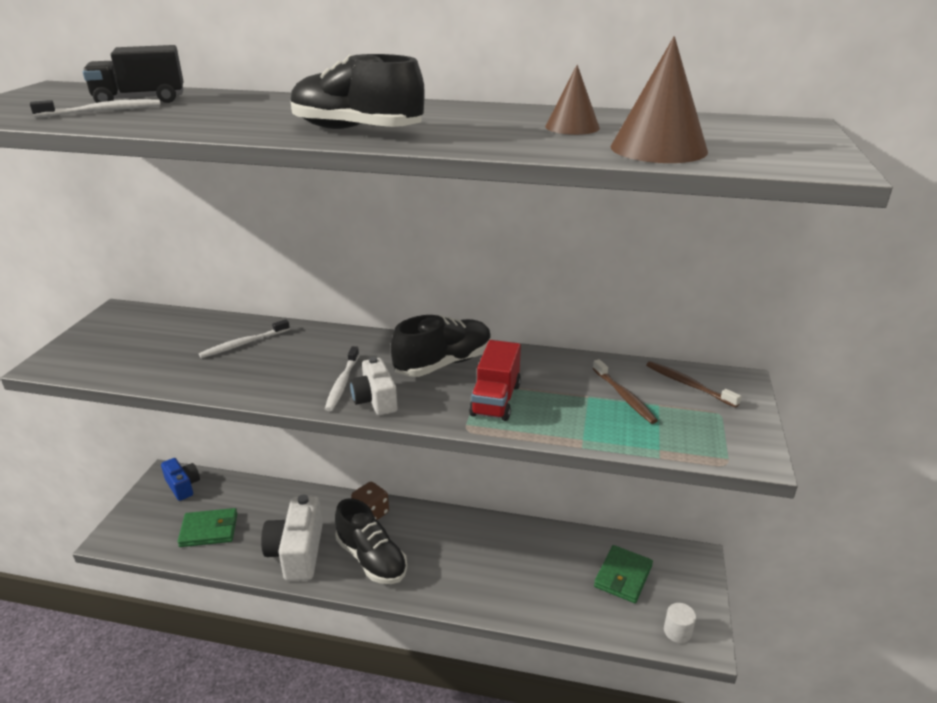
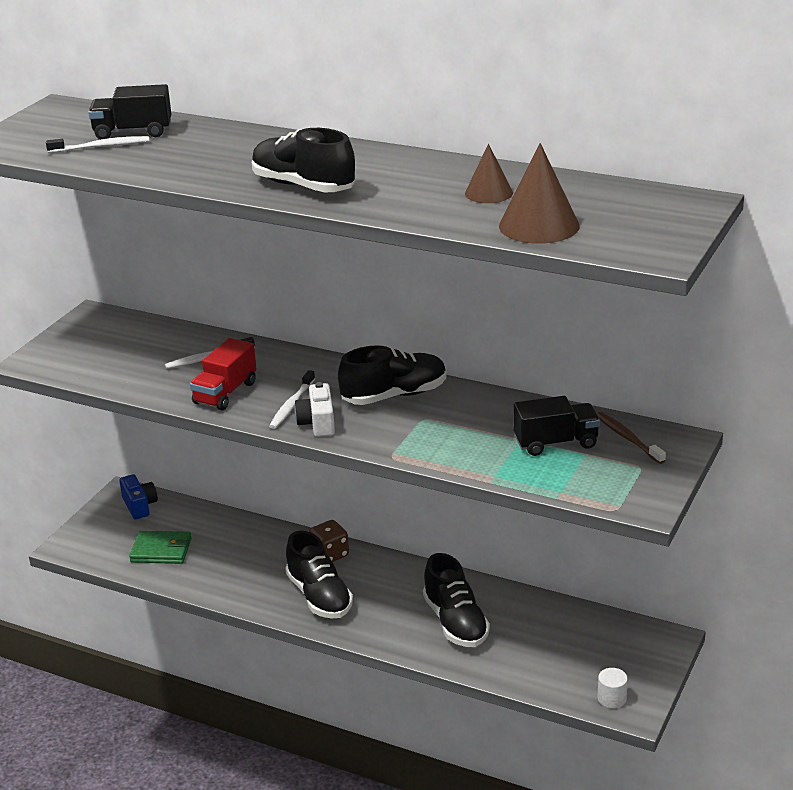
camera: 15 degrees right, 0 degrees up
white camera [261,495,323,581] -> none
red truck [469,340,521,421] -> red truck moved to [190,338,257,411]
brown toothbrush [593,359,658,424] -> black truck [514,396,600,456]
green wallet [594,545,653,603] -> none
none -> black shoe [423,553,490,647]

